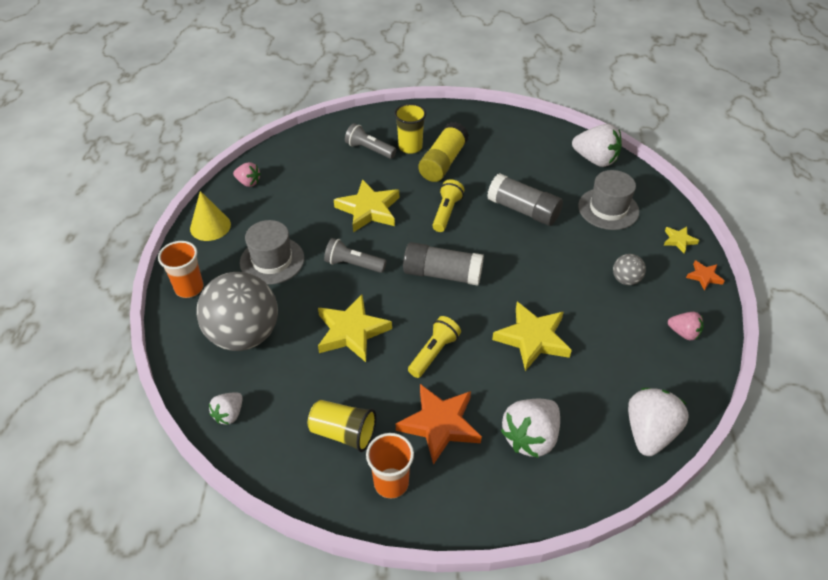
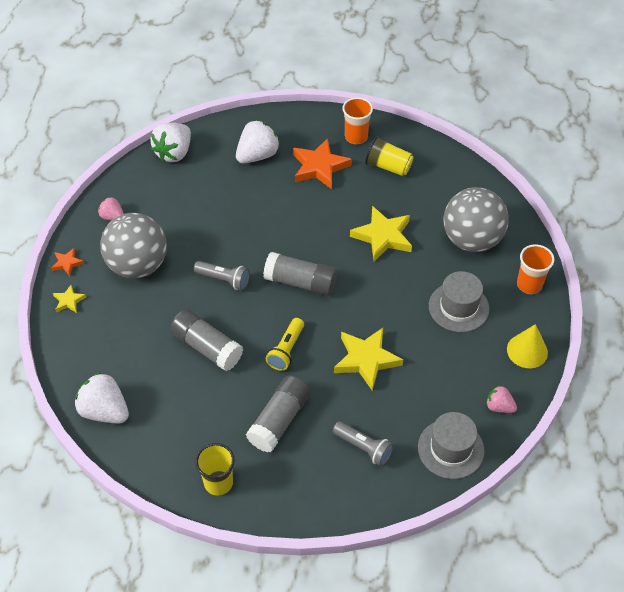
camera: 175 degrees left, 5 degrees up
white strawberry [209,392,243,425] -> none
grey flashlight [324,238,386,273] -> grey flashlight moved to [194,261,250,290]
yellow cup [394,104,426,154] -> yellow cup moved to [195,443,235,496]
yellow flashlight [408,316,461,378] -> none
yellow glue stick [418,122,469,182] -> grey glue stick [246,375,311,453]
yellow star [492,302,572,371] -> none
grey hat [578,170,639,230] -> grey hat moved to [418,412,485,479]
grey ball [613,254,646,285] -> grey ball [100,213,167,278], size x2.30

